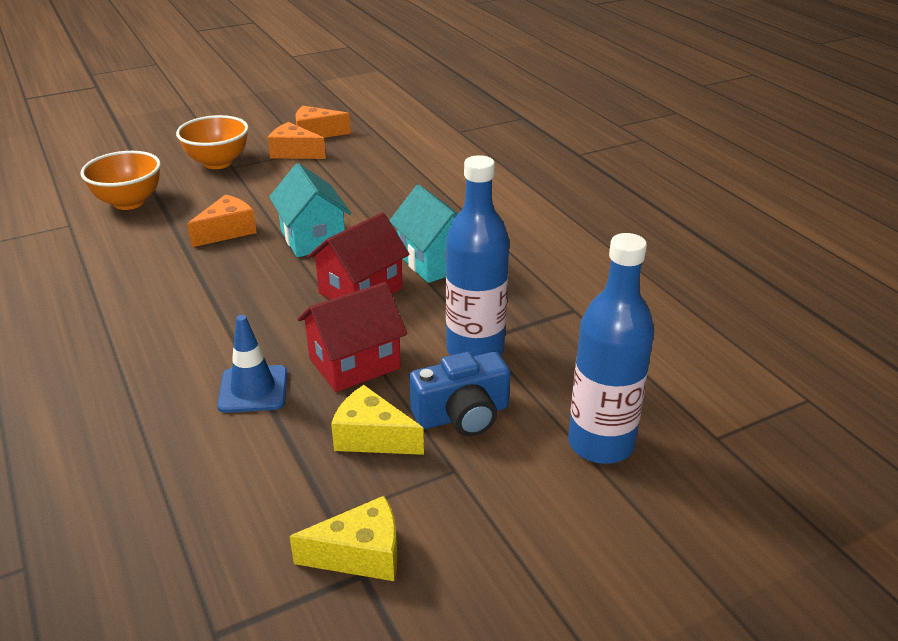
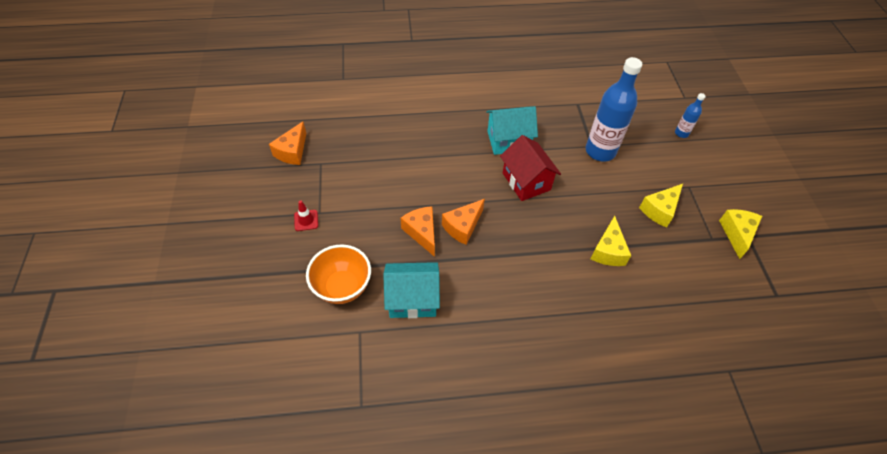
camera: 70 degrees left, 20 degrees up
orange bowl [176,115,249,169] -> red traffic cone [294,200,318,231]
blue traffic cone [217,315,287,413] -> yellow cheese [591,216,631,266]
orange cheese [268,122,326,159] -> orange cheese moved to [442,199,485,245]
turquoise house [269,163,351,257] -> turquoise house moved to [383,262,440,318]
red house [297,282,407,392] -> none
blue camera [409,352,510,436] -> none
blue bottle [568,233,654,464] -> blue bottle [675,93,706,138], size x0.47

